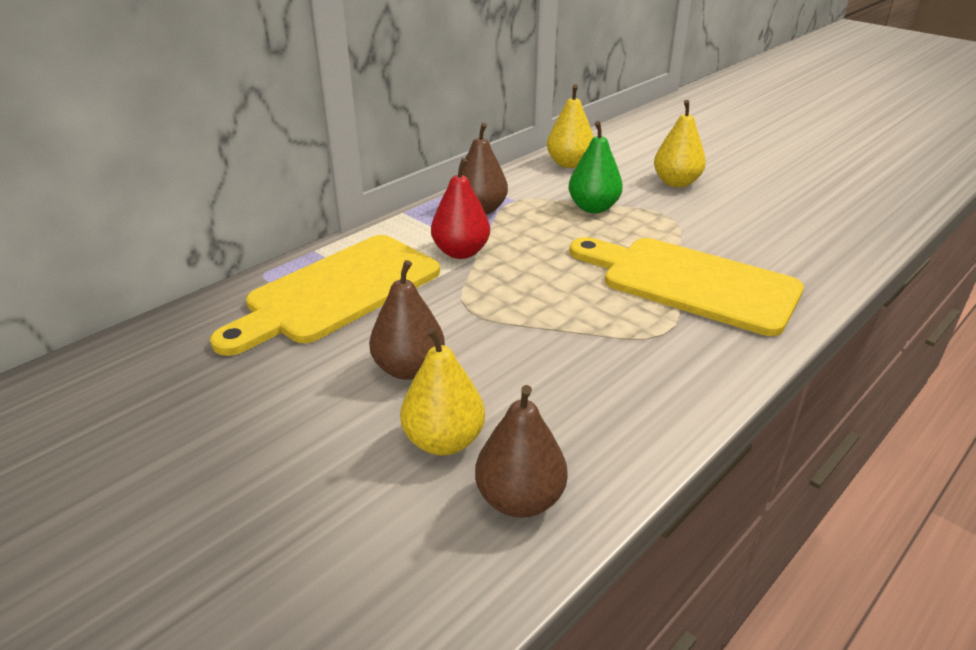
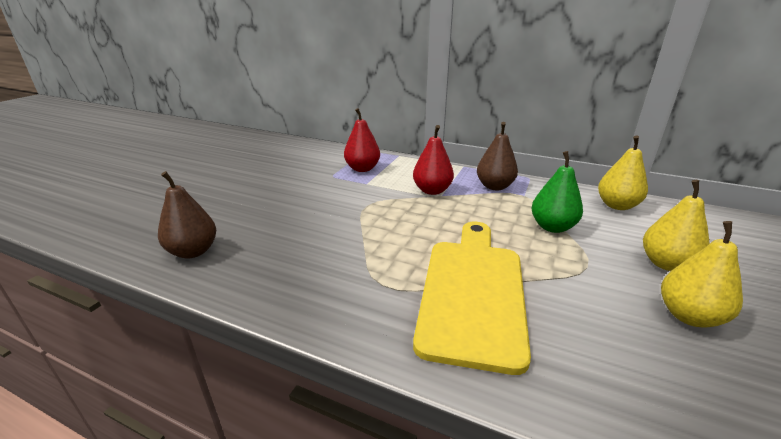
camera: 70 degrees right, 5 degrees down
yellow cutting board [210,235,440,356] -> red pear [344,108,380,172]
brown pear [369,260,445,380] -> none
yellow pear [400,327,485,456] -> yellow pear moved to [661,221,743,328]

